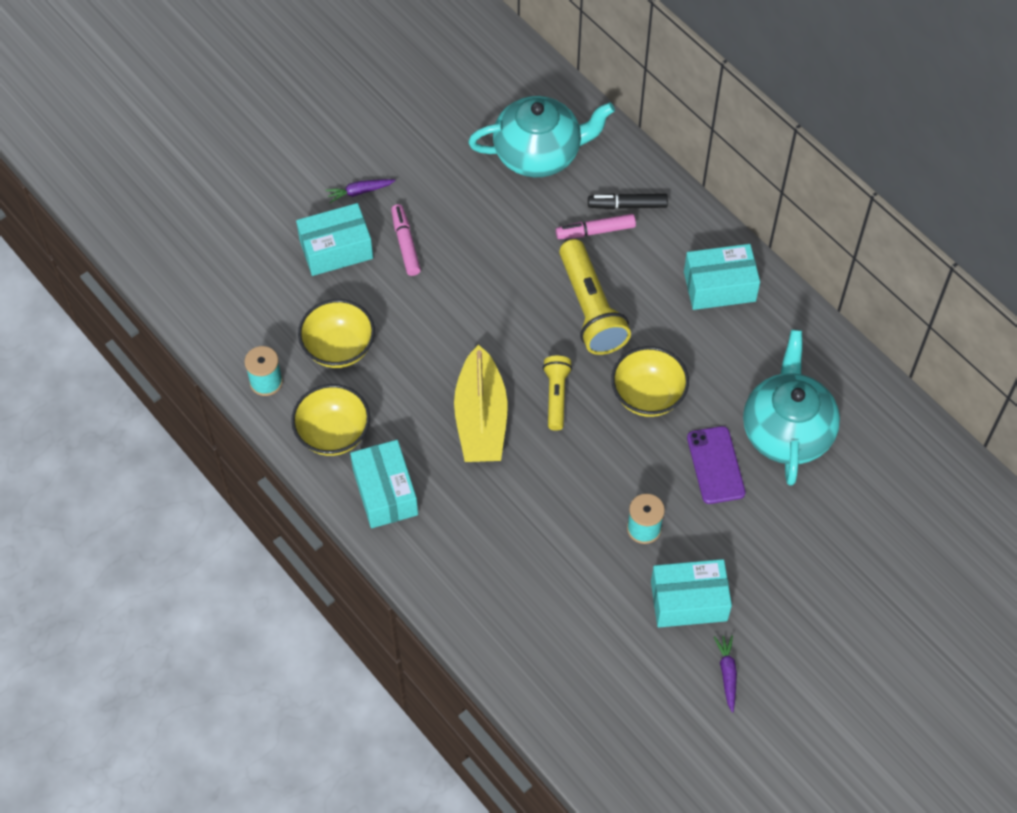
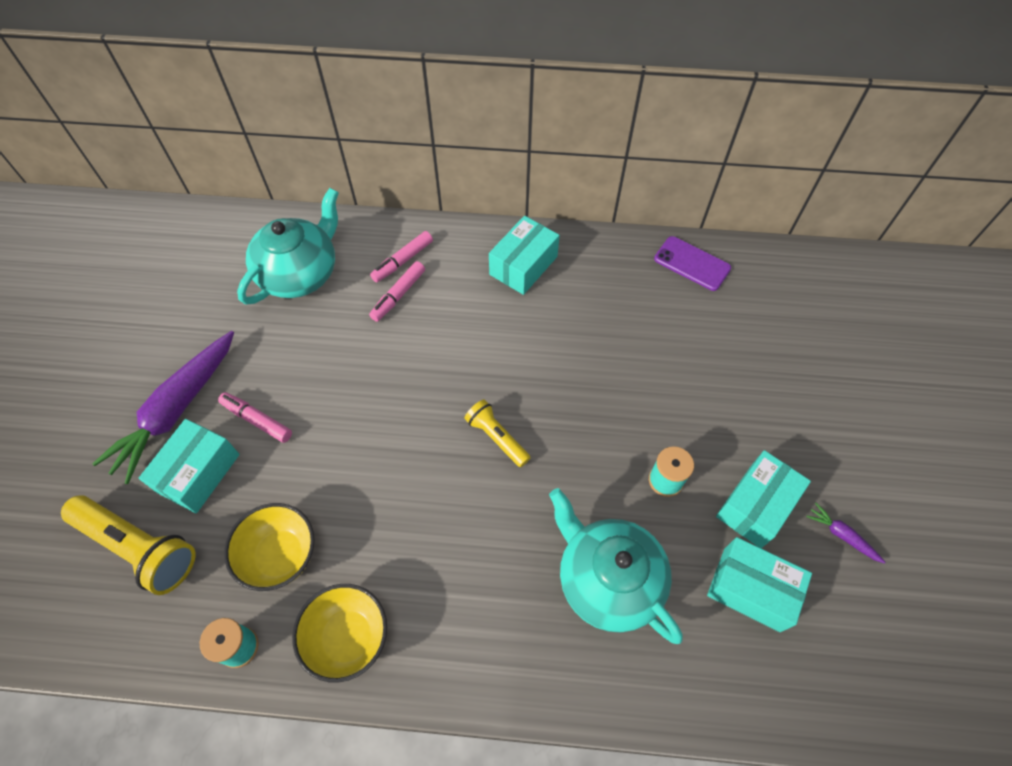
camera: 45 degrees left, 0 degrees up
purple carrot [326,179,396,203] -> purple carrot [92,331,234,484], size x2.41
turquoise box [350,440,418,528] -> turquoise box moved to [707,537,812,632]
yellow boat [454,345,507,462] -> none
yellow flashlight [559,239,631,355] -> yellow flashlight moved to [61,495,196,595]
black marker [588,194,668,209] -> pink marker [370,231,433,282]
yellow bowl [611,346,689,417] -> none
purple phone [687,426,745,504] -> purple phone moved to [654,236,731,291]
turquoise teapot [743,330,840,486] -> turquoise teapot moved to [549,488,683,644]

